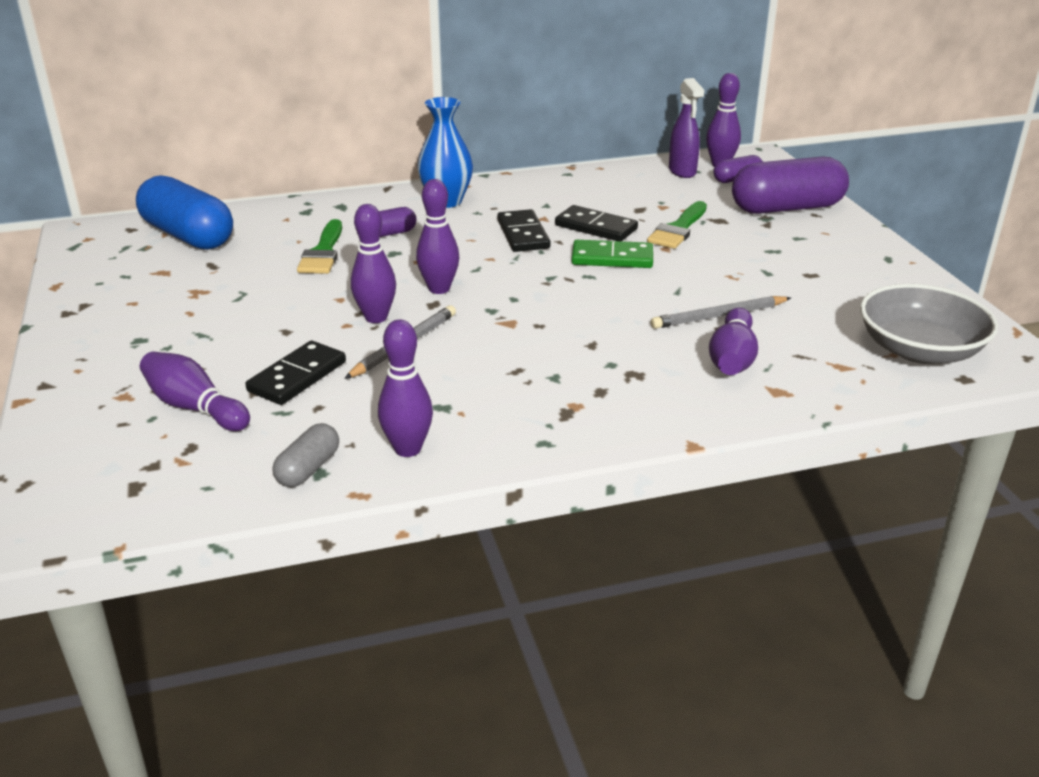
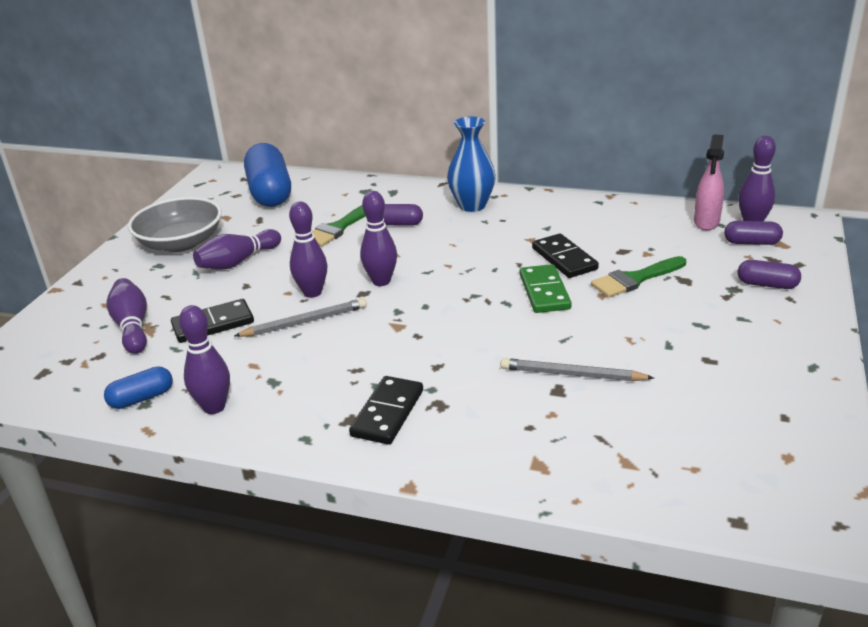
camera: 35 degrees right, 0 degrees up
grey capsule [273,423,339,487] -> blue capsule [104,366,173,409]
black domino [497,209,550,252] -> black domino moved to [349,376,423,445]
green domino [572,240,653,268] -> green domino turned 45 degrees clockwise [520,264,572,313]
purple spray bottle [669,78,704,178] -> pink spray bottle [694,134,724,230]
purple bowling pin [709,308,758,375] -> purple bowling pin moved to [193,229,281,270]
purple capsule [732,157,849,214] -> purple capsule [738,260,801,289], size x0.48
grey bowl [860,284,998,364] -> grey bowl moved to [128,197,222,252]

